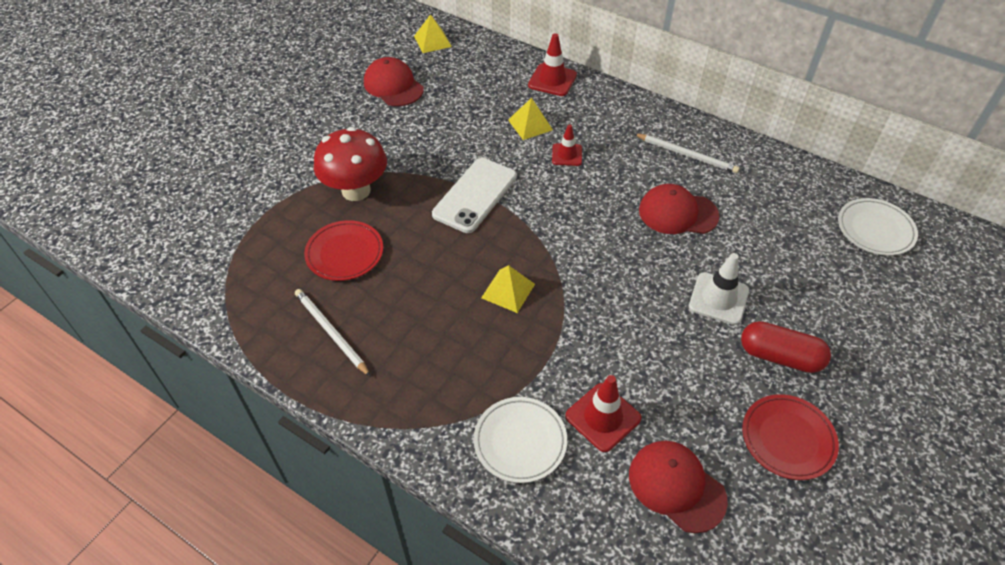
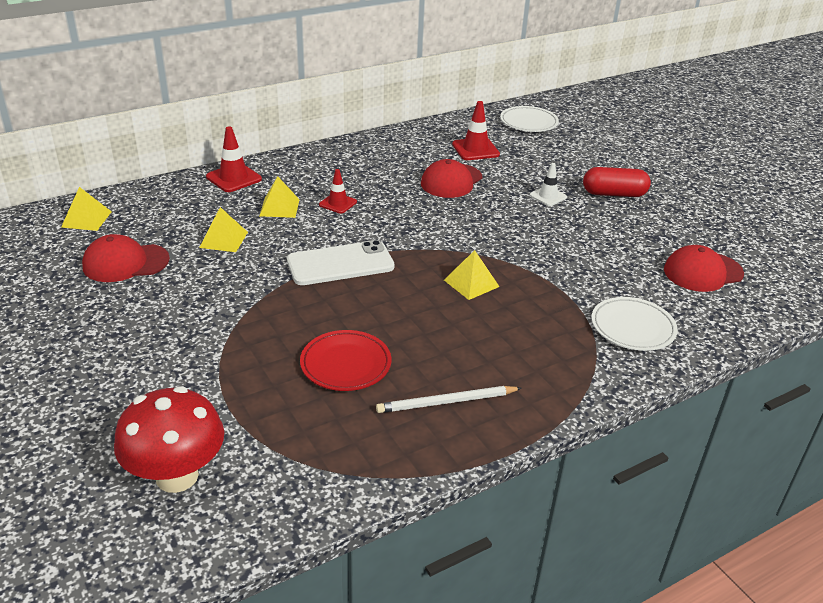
camera: 65 degrees left, 15 degrees down
red mushroom [314,127,387,201] -> red mushroom moved to [114,386,224,493]
white phone [432,158,517,233] -> white phone turned 75 degrees counterclockwise [287,240,395,285]
red traffic cone [565,375,641,452] -> red traffic cone moved to [452,101,500,160]
white pencil [634,133,740,173] -> none
white traffic cone [689,253,749,325] -> white traffic cone [530,163,567,206], size x0.66
red capsule [741,321,831,373] -> red capsule turned 45 degrees clockwise [583,167,651,197]
red plate [742,394,839,480] -> none
none -> yellow pyramid [199,207,248,252]

